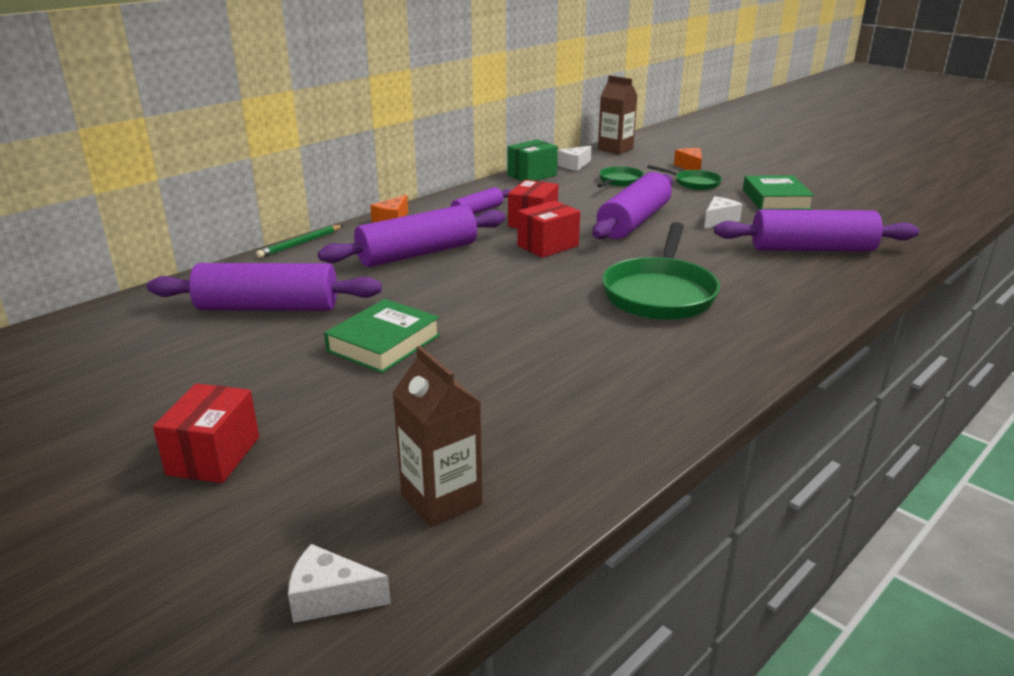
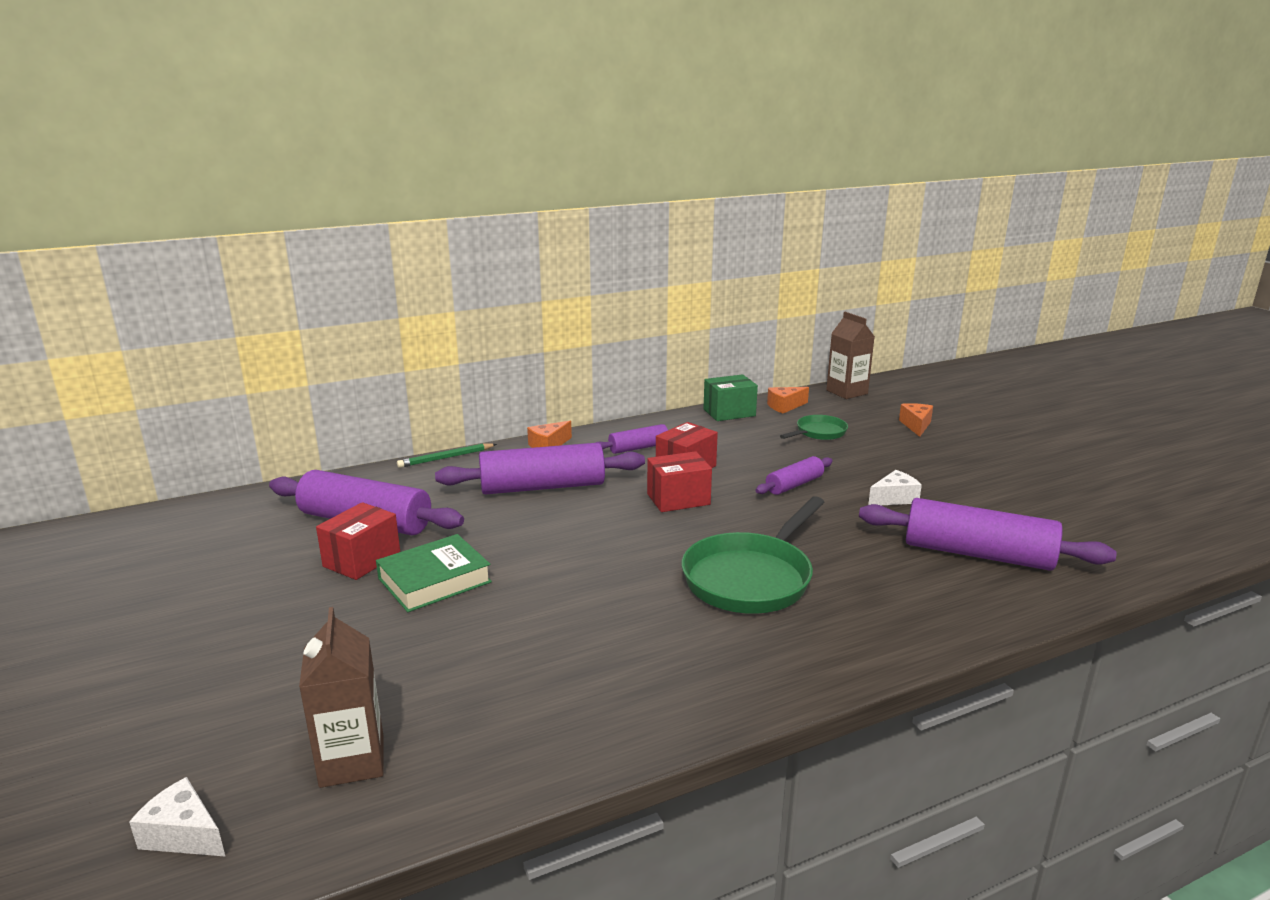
camera: 20 degrees right, 5 degrees down
red box [153,383,259,483] -> red box moved to [316,502,400,580]
white cheese [558,146,592,171] -> orange cheese [767,387,809,413]
purple rolling pin [592,172,673,239] -> purple rolling pin [755,456,833,495], size x0.53
green pan [647,165,722,190] -> none
green book [743,175,814,210] -> none

